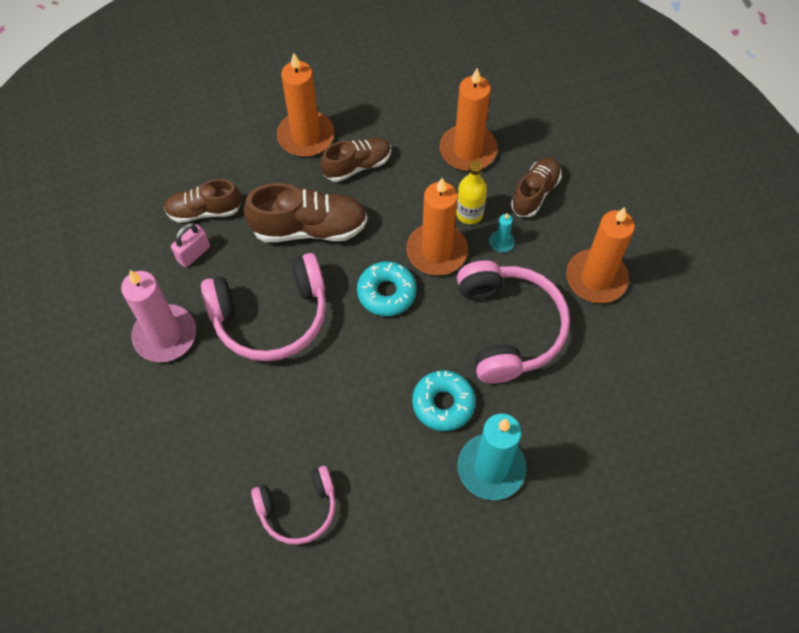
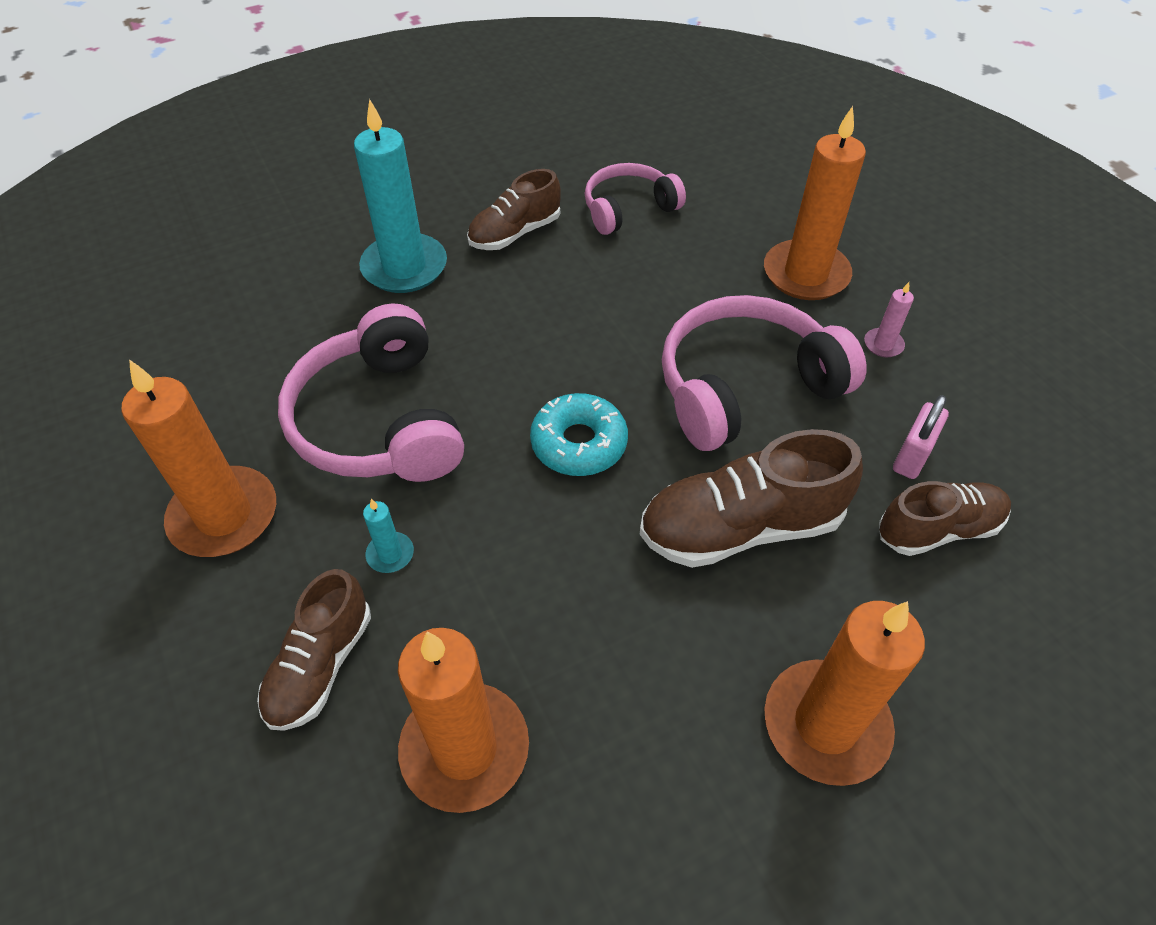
camera: 170 degrees right, 10 degrees down
pink candle [121,270,196,362] -> pink candle [864,282,914,357], size x0.43
brown shoe [321,138,391,182] -> brown shoe moved to [467,169,561,250]
orange candle [406,178,468,275] -> orange candle moved to [764,106,866,300]
turquoise donut [412,370,476,431] -> none
yellow bottle [456,161,487,224] -> none

